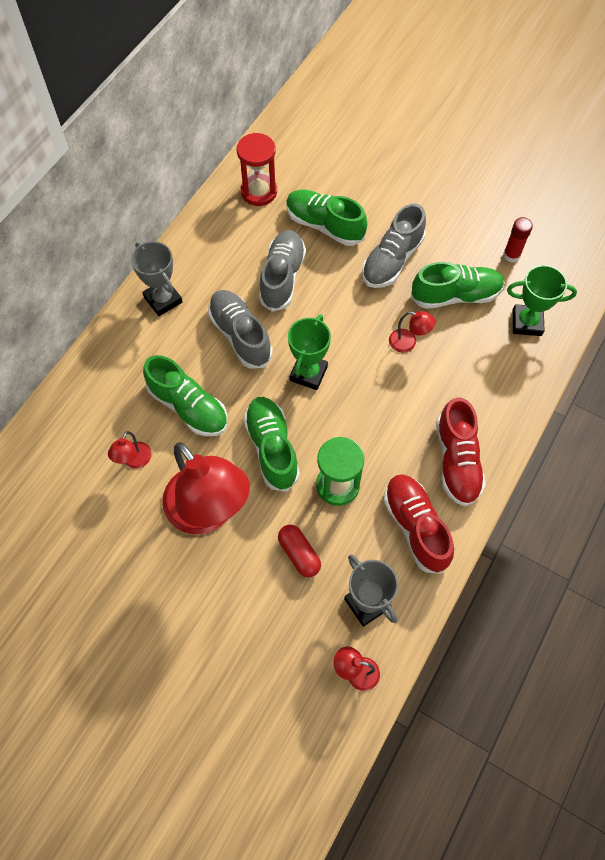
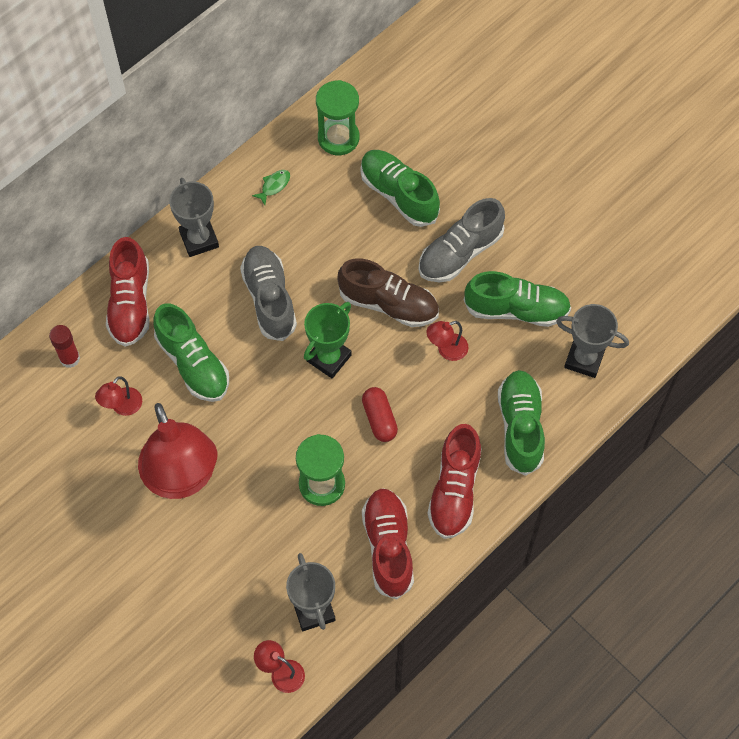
camera: 15 degrees right, 0 degrees up
red hourglass [237,133,277,206] -> green hourglass [316,80,359,155]
green shoe [243,397,300,492] -> green shoe moved to [498,370,545,476]
grey shoe [259,230,306,312] -> none
red capsule [278,525,321,577] -> red capsule moved to [362,387,398,442]
red lamp [389,311,435,353] -> red lamp turned 120 degrees clockwise [426,321,469,361]
red glue stick [503,217,533,263] -> red glue stick moved to [49,325,80,368]
green trophy [507,265,577,336] -> grey trophy [556,304,629,378]
none -> red shoe [106,237,150,347]
none -> green fish [252,170,290,205]
none -> brown shoe [337,258,439,327]

